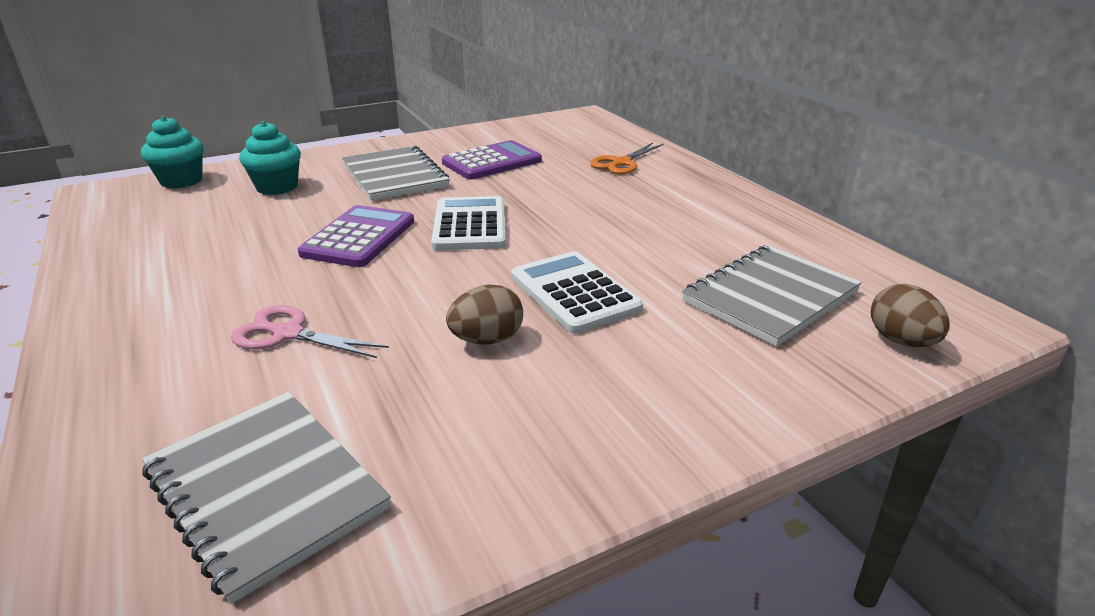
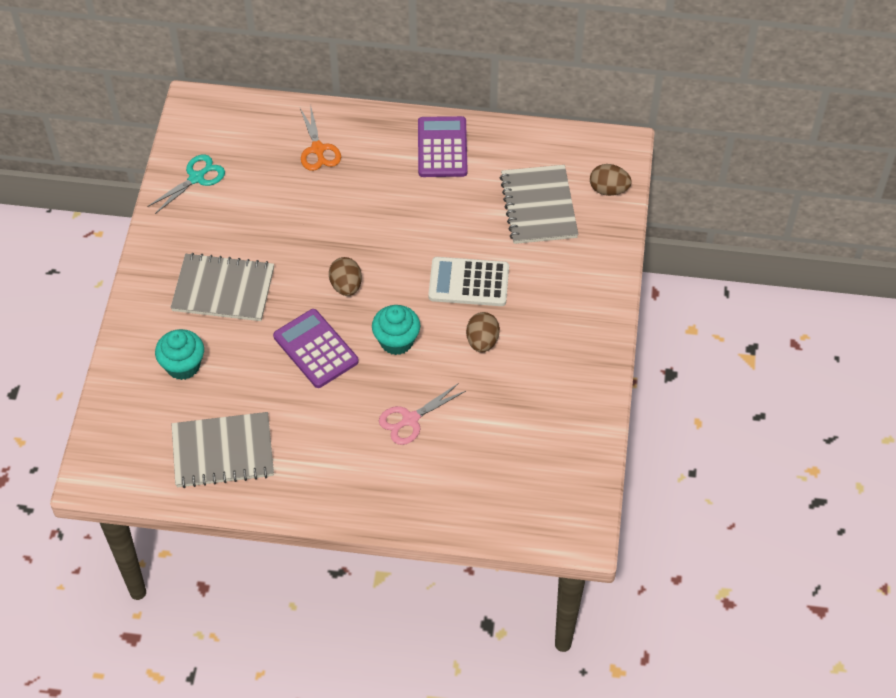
camera: 55 degrees left, 25 degrees up
turquoise cupcake [141,116,204,188] -> turquoise cupcake moved to [372,305,420,355]
grey notebook [142,392,391,604] -> grey notebook moved to [172,412,274,488]
white calculator [431,196,506,250] -> brown egg [329,257,362,296]
purple calculator [442,140,542,180] -> purple calculator moved to [418,116,468,177]
none -> turquoise scissors [147,154,225,214]

